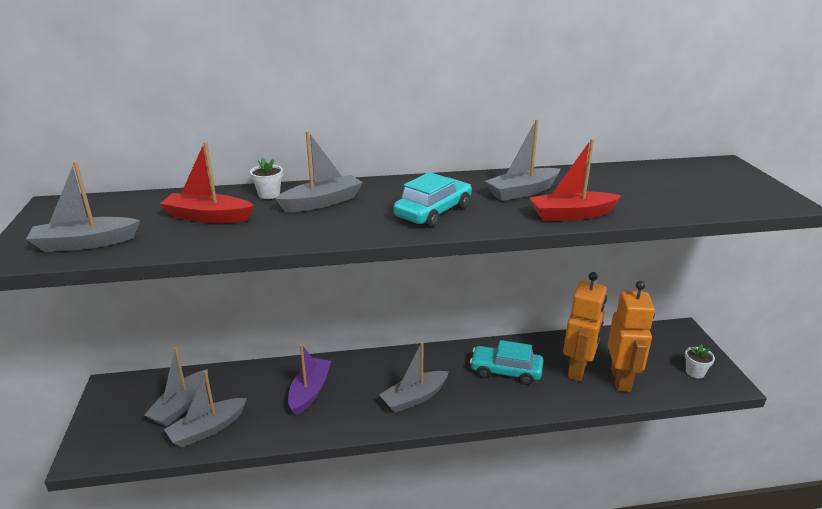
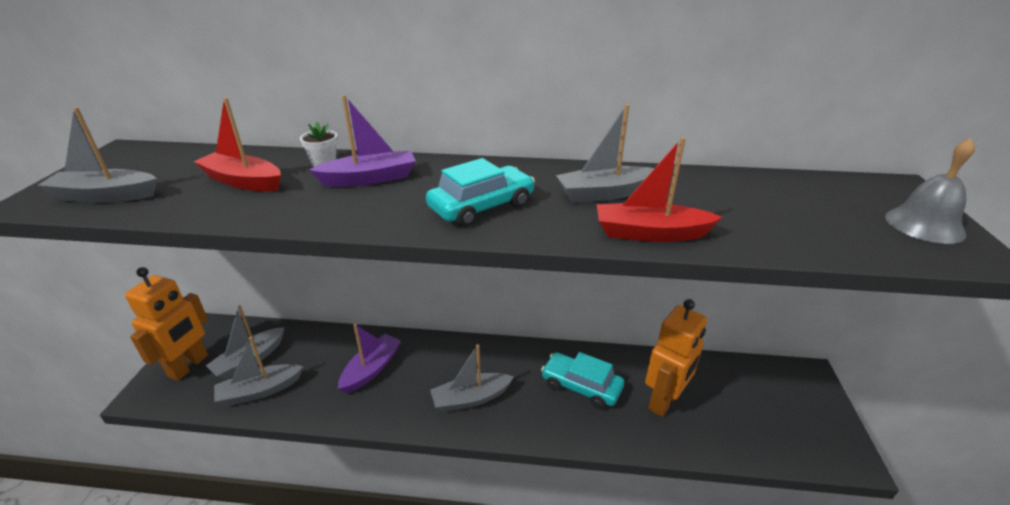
camera: 15 degrees right, 5 degrees up
grey boat [275,131,363,212] -> purple boat [309,95,416,187]
orange robot [608,281,655,392] -> orange robot moved to [125,267,208,381]
white flower pot [685,344,715,378] -> none
none -> grey bell [885,138,975,244]

